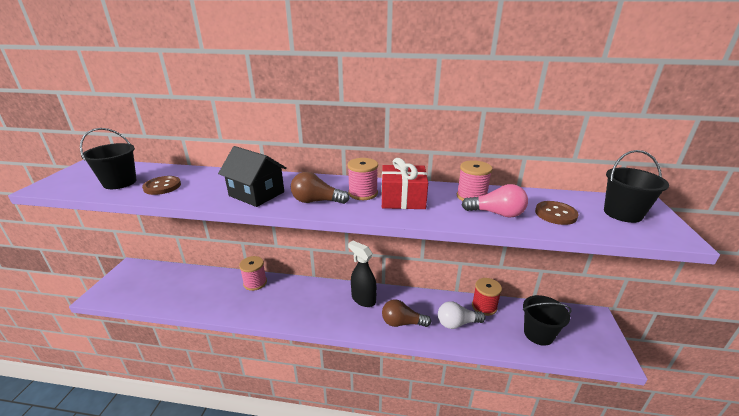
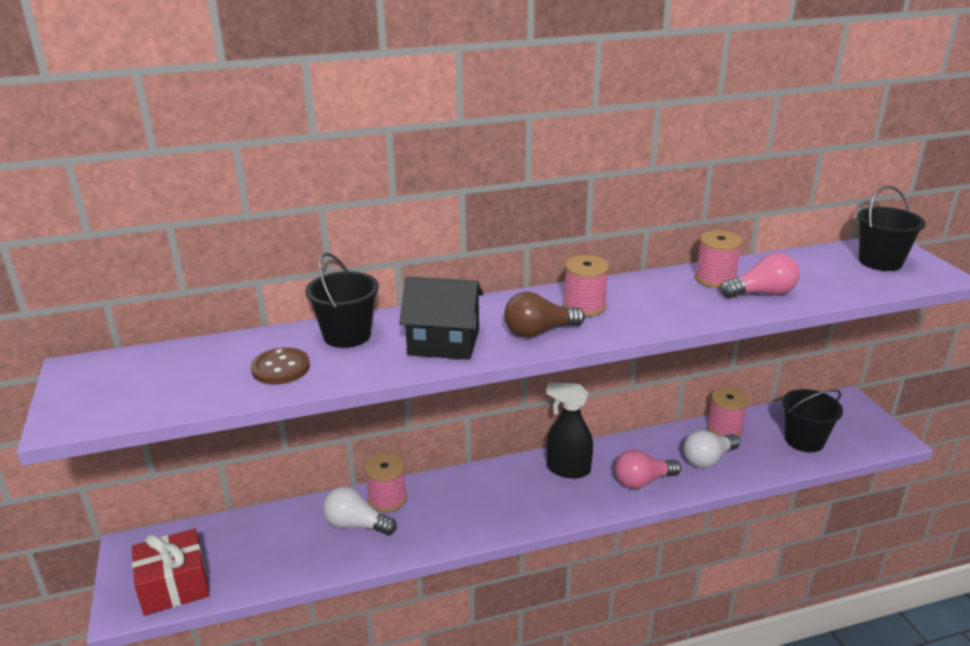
camera: 25 degrees left, 0 degrees up
black bucket [80,128,137,189] -> black bucket moved to [305,253,379,348]
red gift [381,158,428,209] -> red gift moved to [132,529,210,616]
brown light bulb [382,299,431,327] -> pink light bulb [614,449,681,489]
red spool [472,278,502,316] -> pink spool [707,387,748,437]
brown button [535,201,579,225] -> none
none -> white light bulb [323,486,397,535]

